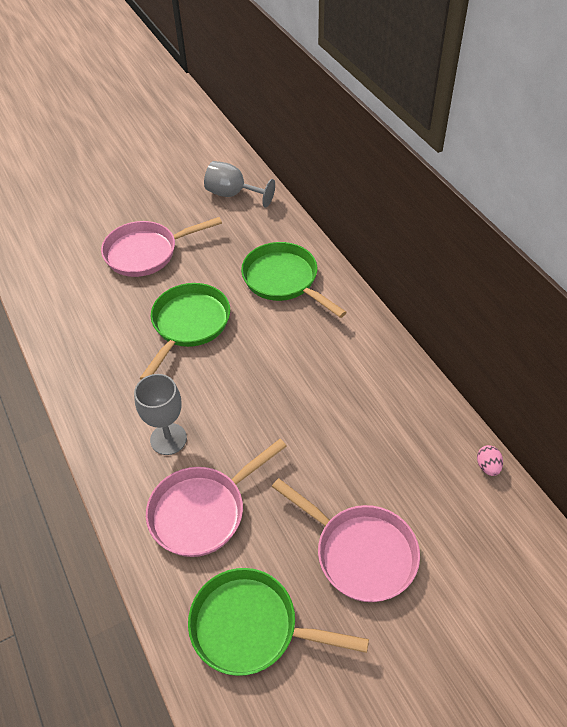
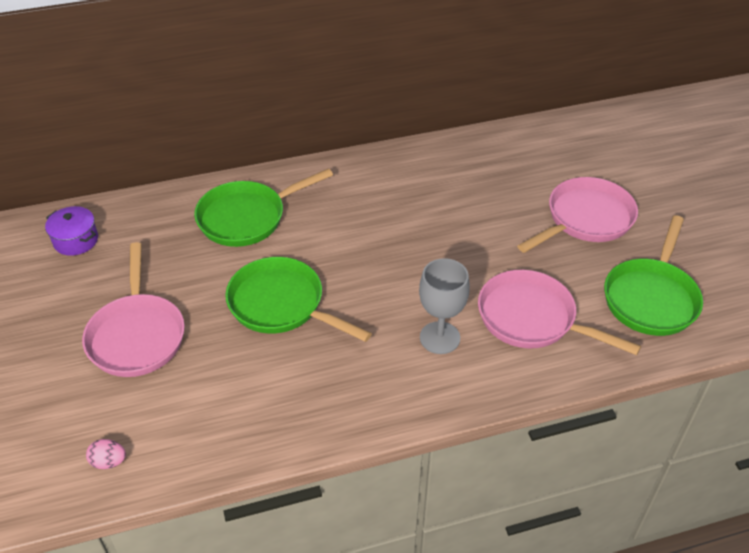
camera: 80 degrees left, 5 degrees down
pink pan [146,439,287,557] -> pink pan turned 150 degrees clockwise [478,270,641,355]
grey goblet [204,161,275,208] -> purple pot [45,206,98,256]
pink egg [477,445,503,476] -> pink egg moved to [86,439,126,469]

